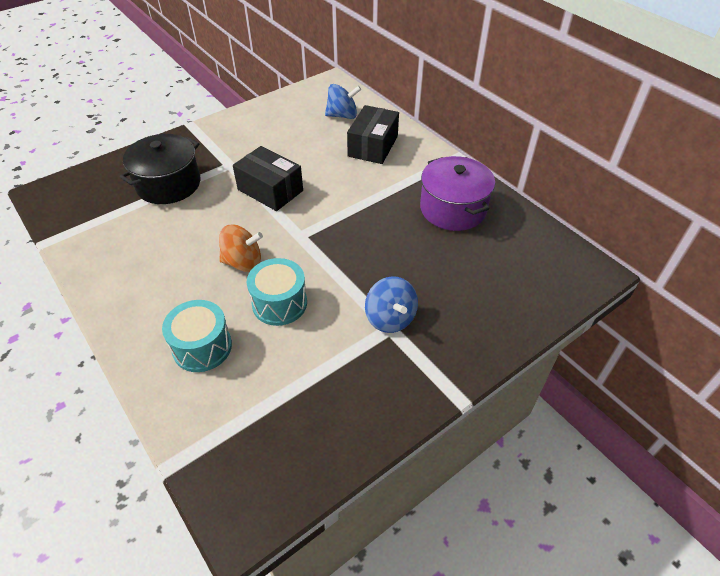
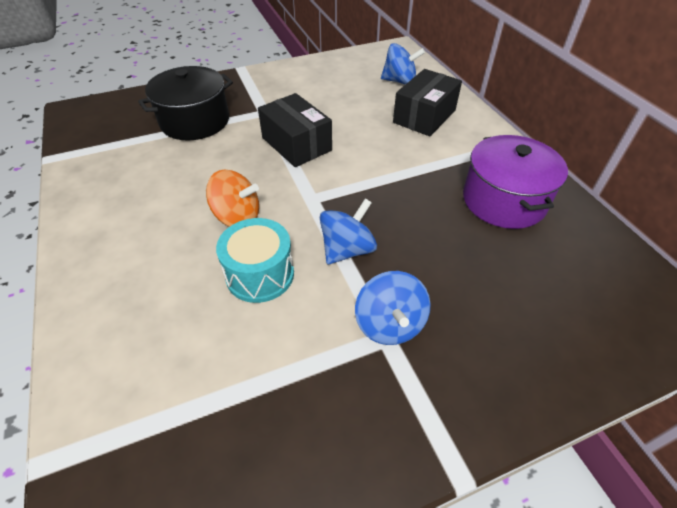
camera: 15 degrees right, 0 degrees up
turquoise drum [162,300,232,372] -> none
none -> blue spinning top [320,199,377,264]

